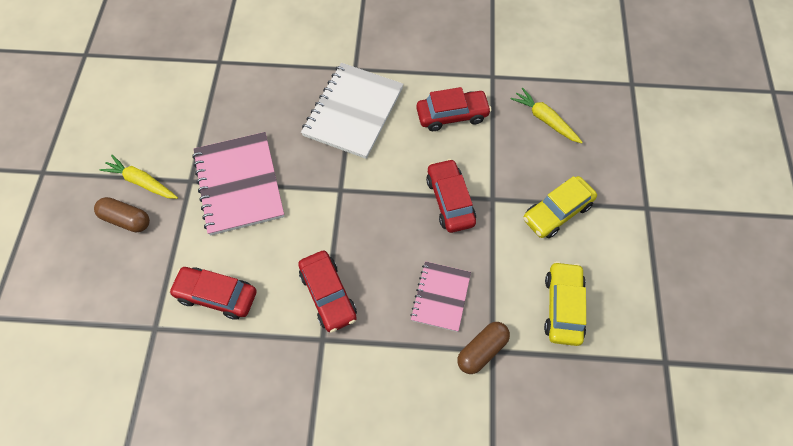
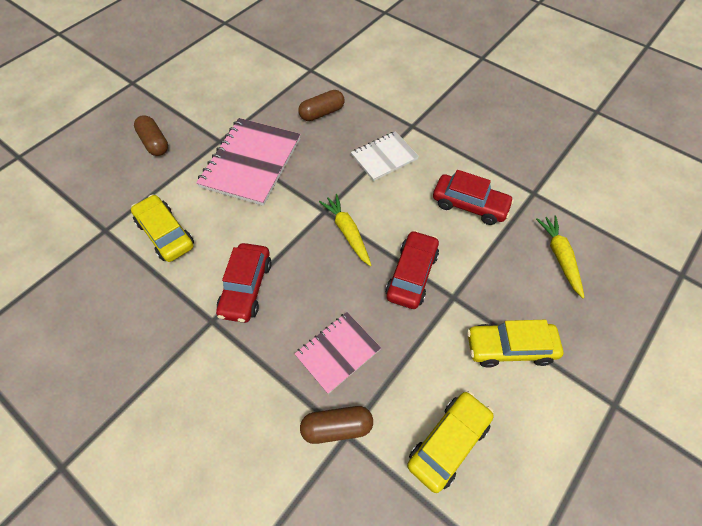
camera: 35 degrees right, 5 degrees down
yellow carrot [99,155,178,199] -> yellow carrot moved to [319,194,371,266]
red car [169,267,257,319] -> yellow car [131,194,194,262]
white notebook [301,63,404,159] -> white notebook [351,131,419,181], size x0.59
none -> brown capsule [298,90,345,121]

